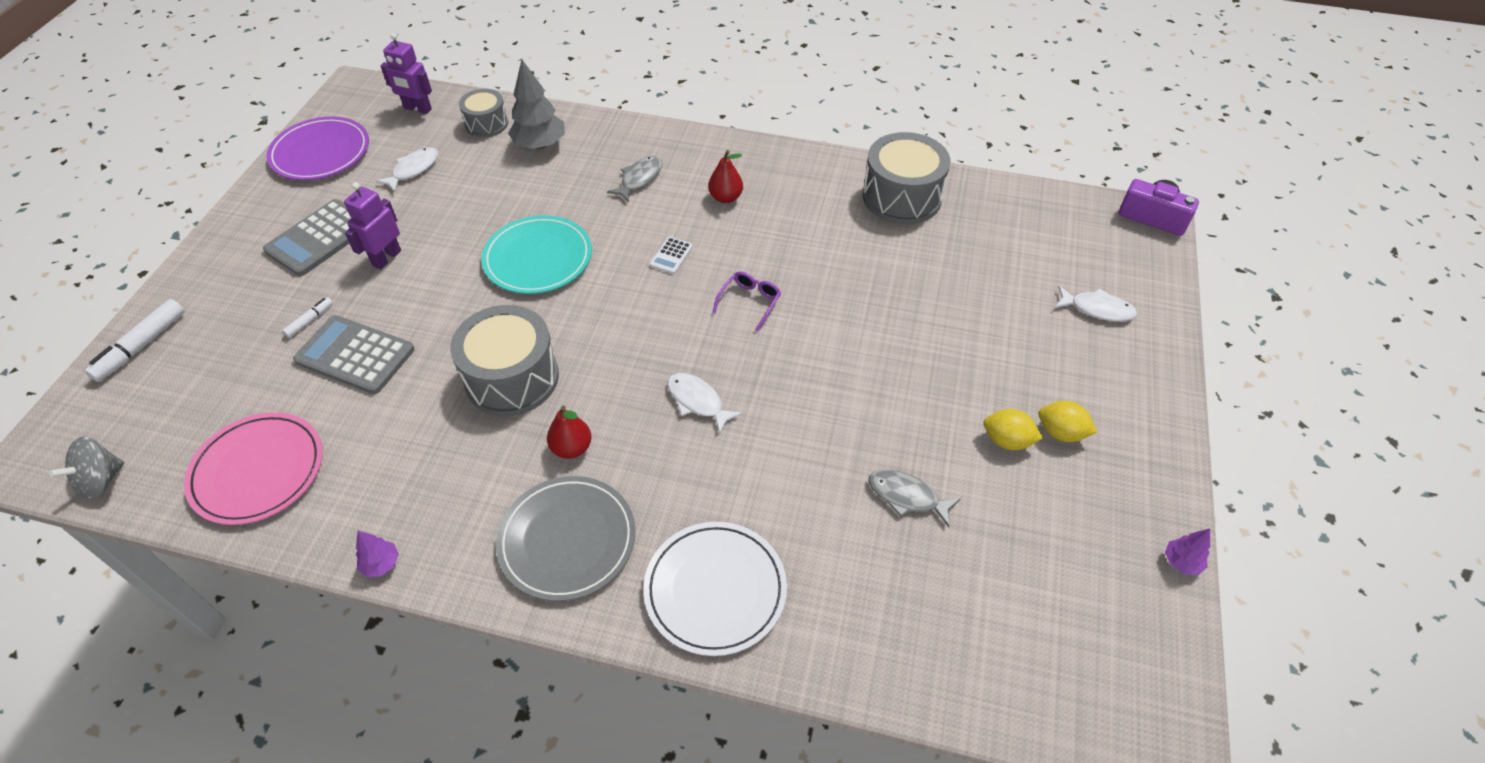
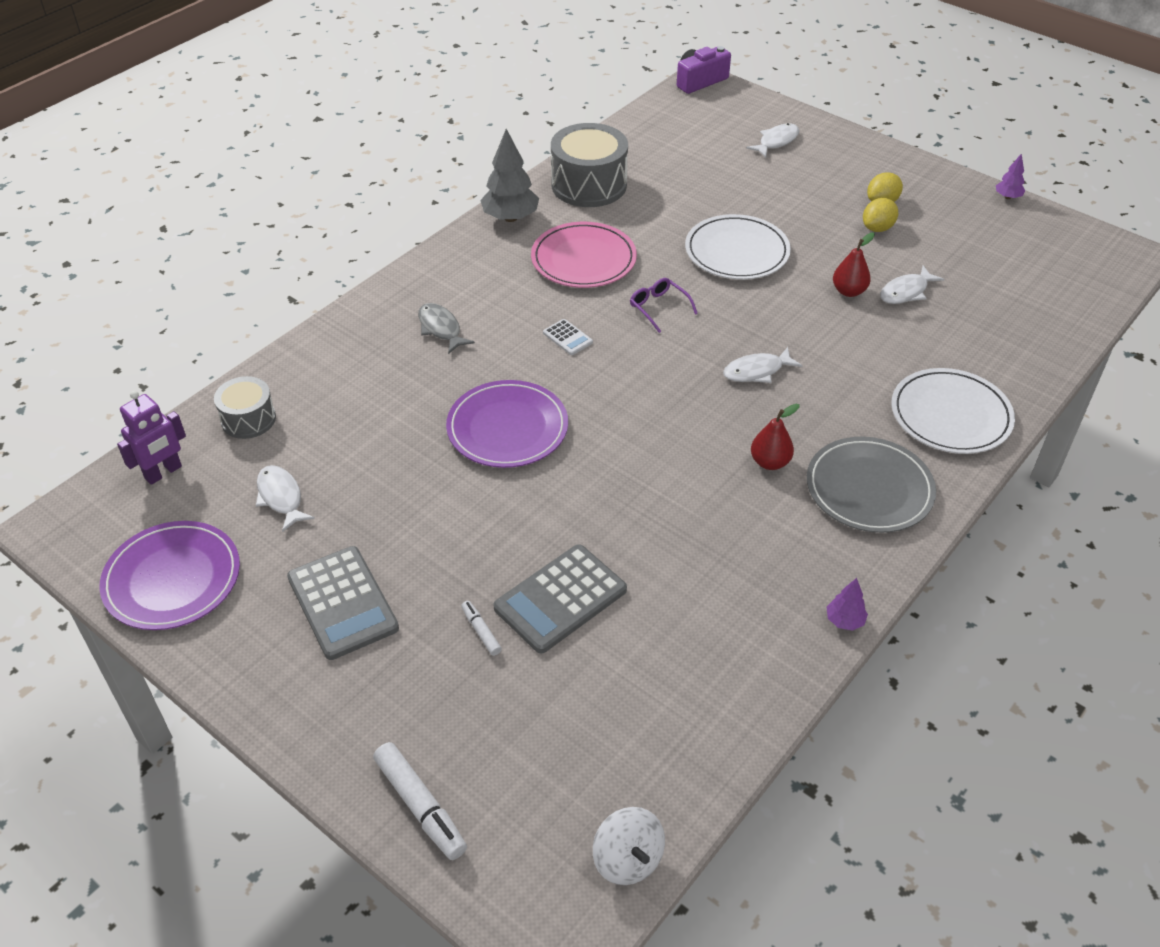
camera: 65 degrees left, 5 degrees down
grey spinning top [49,436,124,500] -> white spinning top [593,807,665,885]
pink plate [184,412,323,525] -> pink plate moved to [531,222,637,288]
purple robot [344,182,401,269] -> none
grey drum [450,305,559,416] -> none
turquoise plate [481,215,592,294] -> purple plate [446,380,568,468]
grey tree [508,60,565,149] -> grey tree moved to [480,129,539,222]
red pear [708,150,743,203] -> red pear moved to [833,233,875,297]
grey fish [868,469,961,527] -> white fish [880,266,944,304]
none -> white plate [685,214,791,280]

